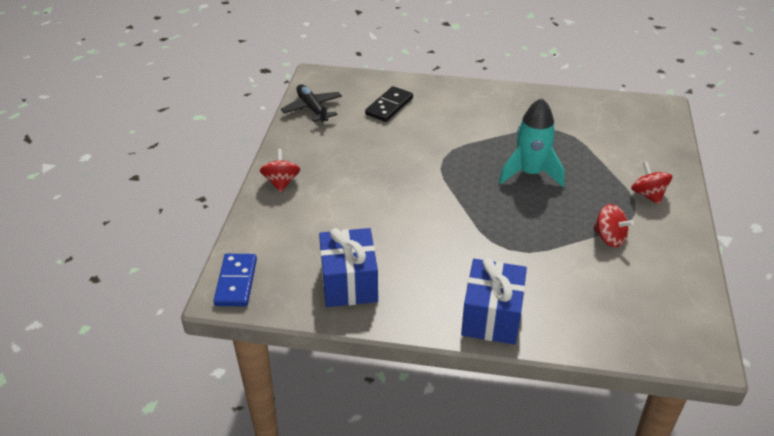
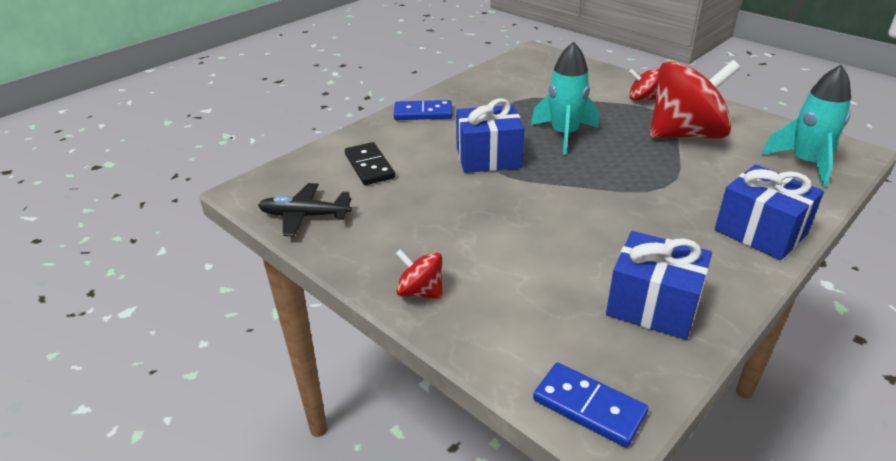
camera: 55 degrees left, 5 degrees down
red spinning top [593,204,634,247] -> red spinning top [650,60,740,138], size x2.20
none -> blue domino [394,100,452,120]
none -> blue gift [456,98,524,173]
none -> turquoise rocket [761,65,851,187]

